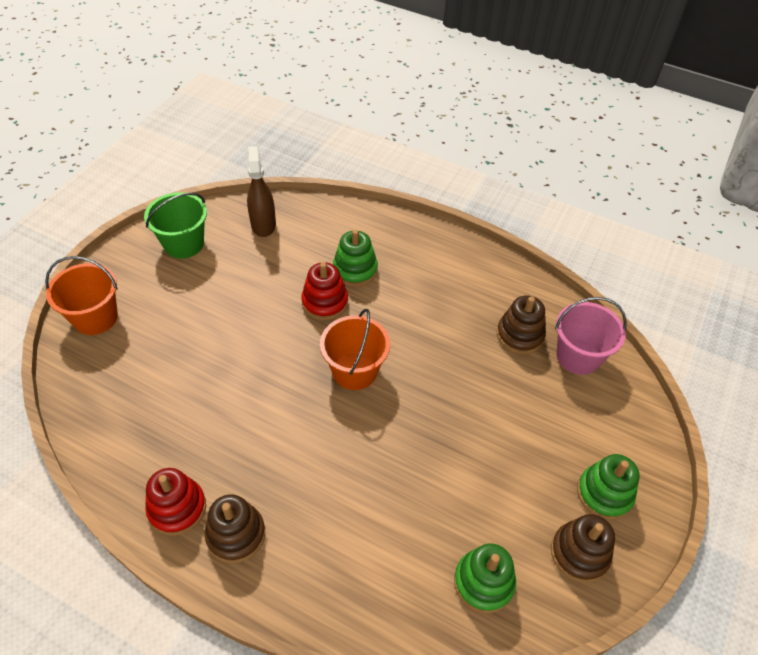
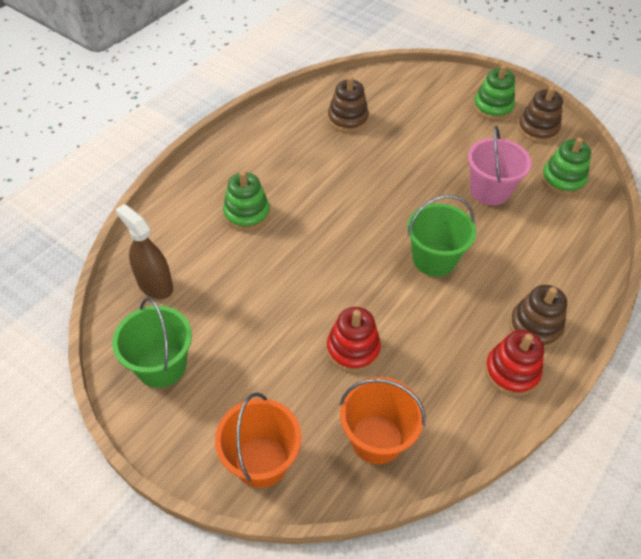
camera: 80 degrees left, 0 degrees up
brown spray bottle [247,146,276,237] -> brown spray bottle turned 45 degrees clockwise [115,204,173,299]
red stacking toy [301,262,348,320] -> red stacking toy moved to [327,307,381,372]
orange bucket [320,309,390,390] -> orange bucket moved to [340,377,426,464]
pink bucket [555,297,627,375] -> pink bucket moved to [468,126,532,205]
none -> green bucket [407,195,476,277]

